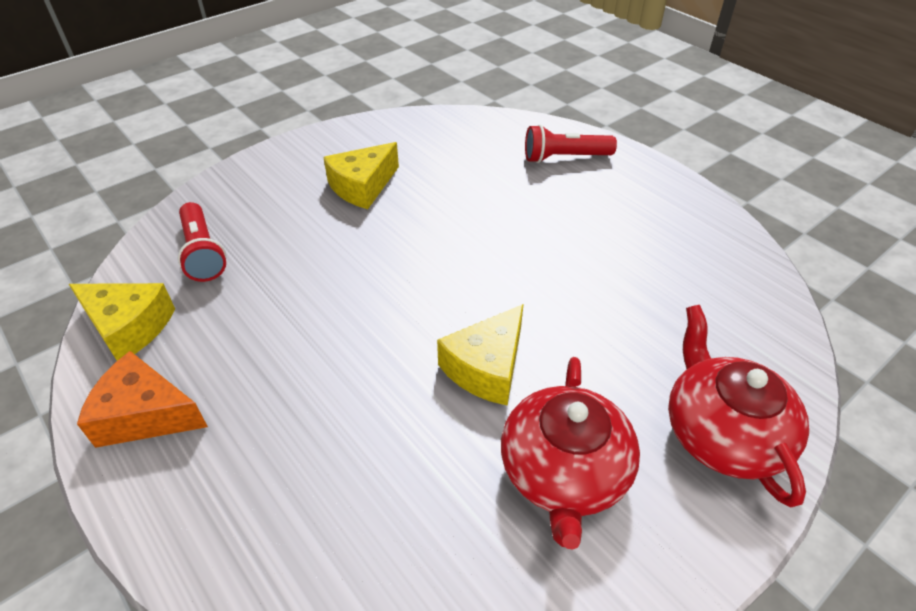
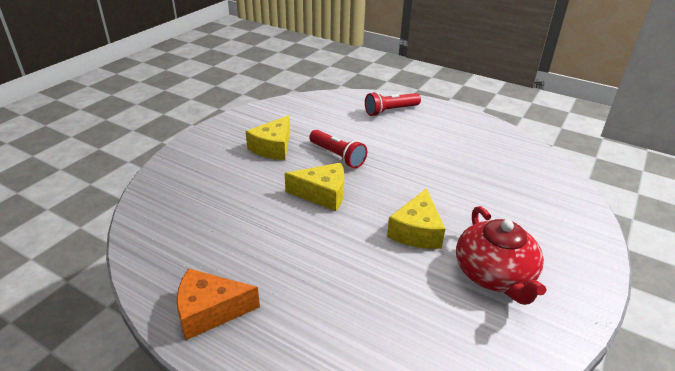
camera: 20 degrees left, 10 degrees down
yellow cheese [69,283,175,361] -> yellow cheese moved to [285,163,344,211]
red flashlight [178,202,226,282] -> red flashlight moved to [309,130,367,168]
red teapot [668,305,809,507] -> none

